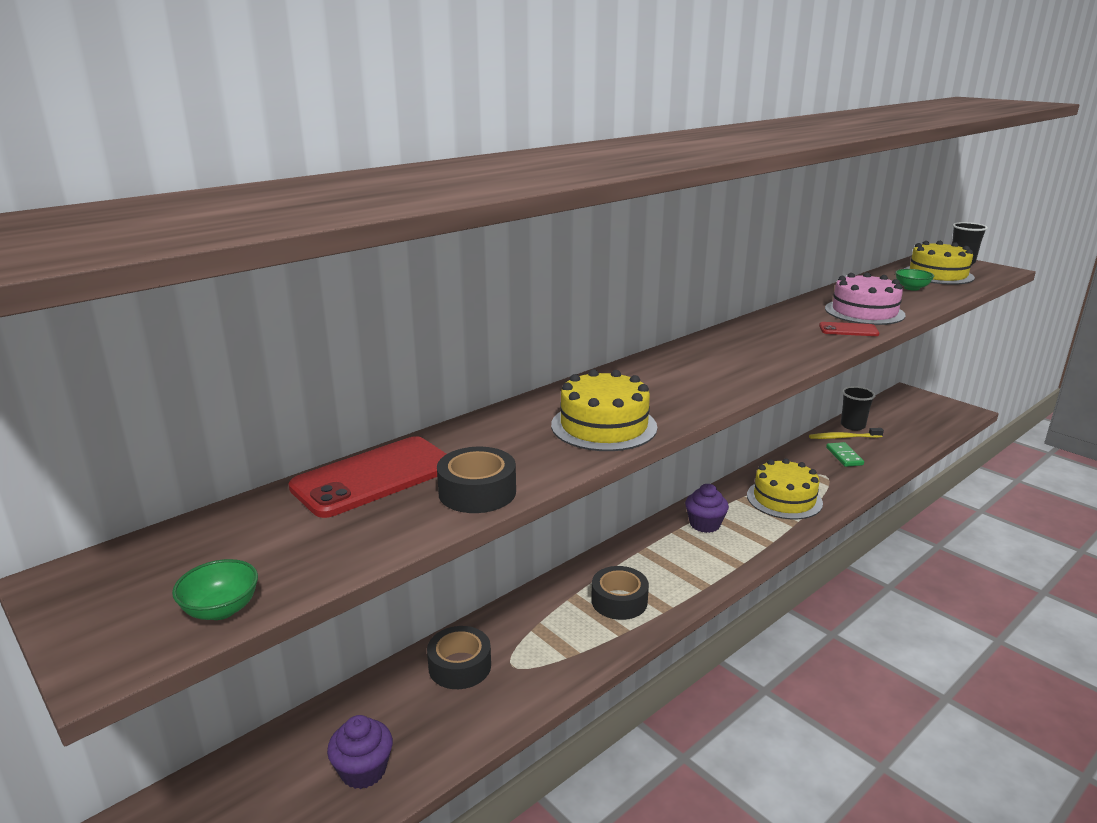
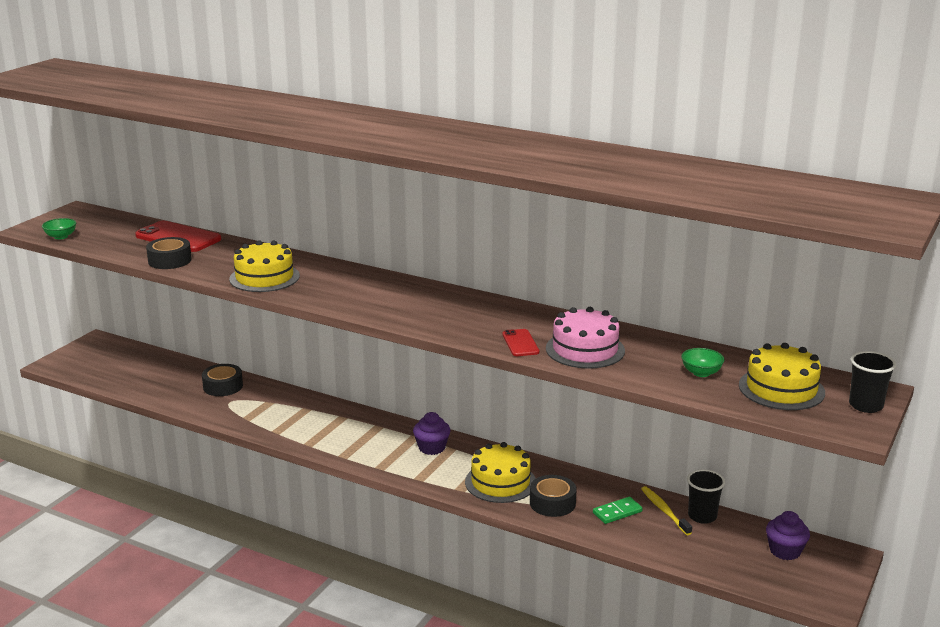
camera: 70 degrees right, 0 degrees up
purple cupcake [327,715,393,789] -> purple cupcake moved to [766,511,810,560]
black tape [591,566,649,620] -> black tape moved to [530,475,577,517]

